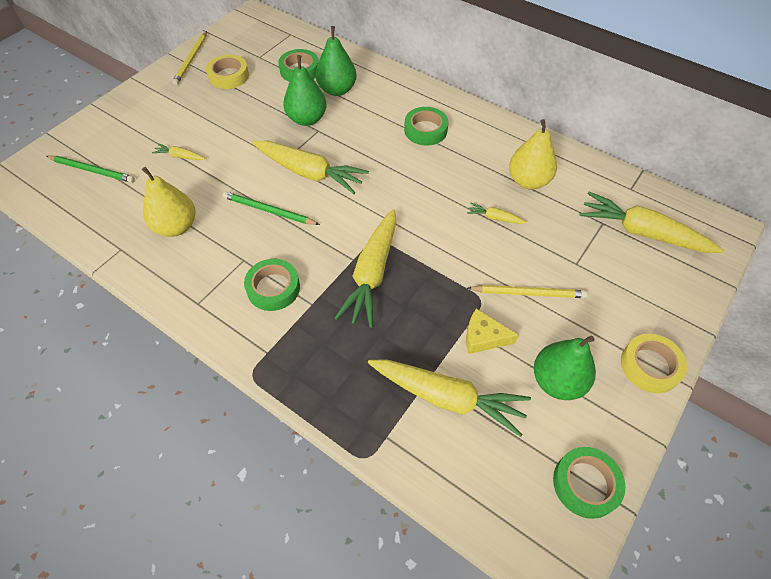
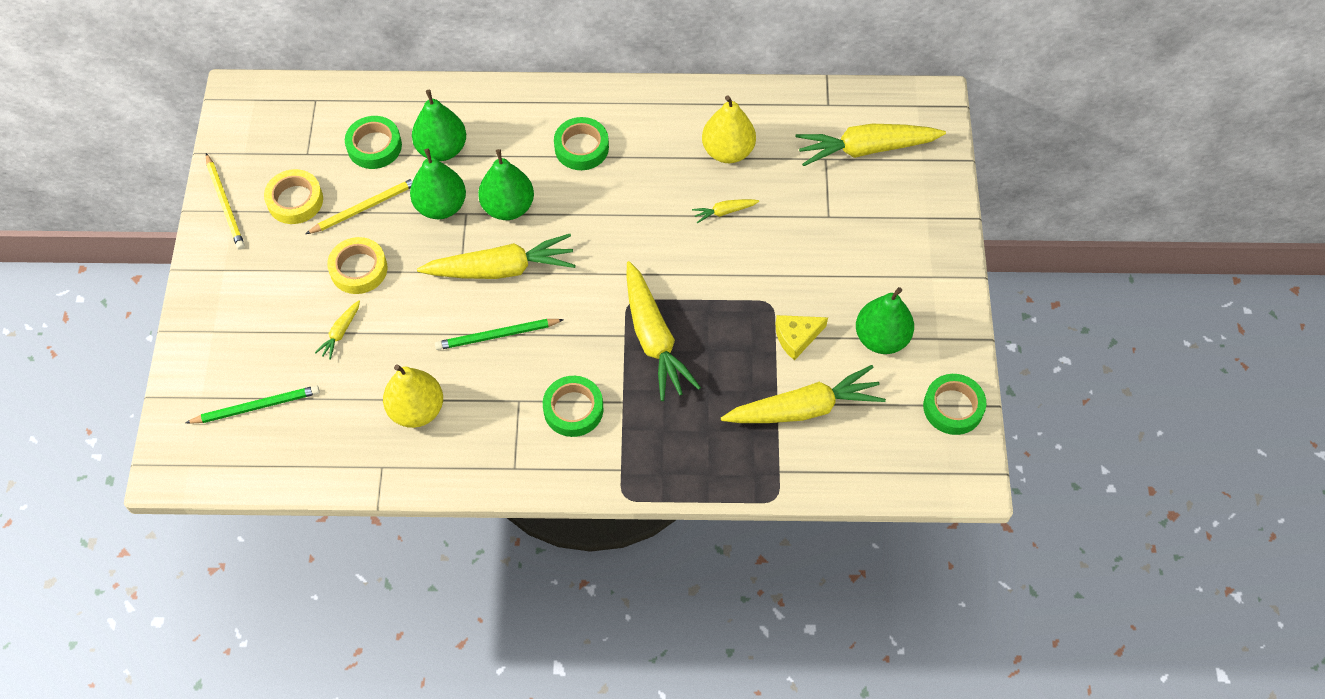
camera: 35 degrees left, 5 degrees up
yellow carrot [152,143,205,160] -> yellow carrot turned 45 degrees counterclockwise [315,300,360,360]
yellow pencil [467,285,588,298] -> yellow pencil moved to [306,177,415,234]
yellow tape [621,334,687,393] -> yellow tape moved to [327,237,387,294]
none -> green pear [478,149,534,220]

